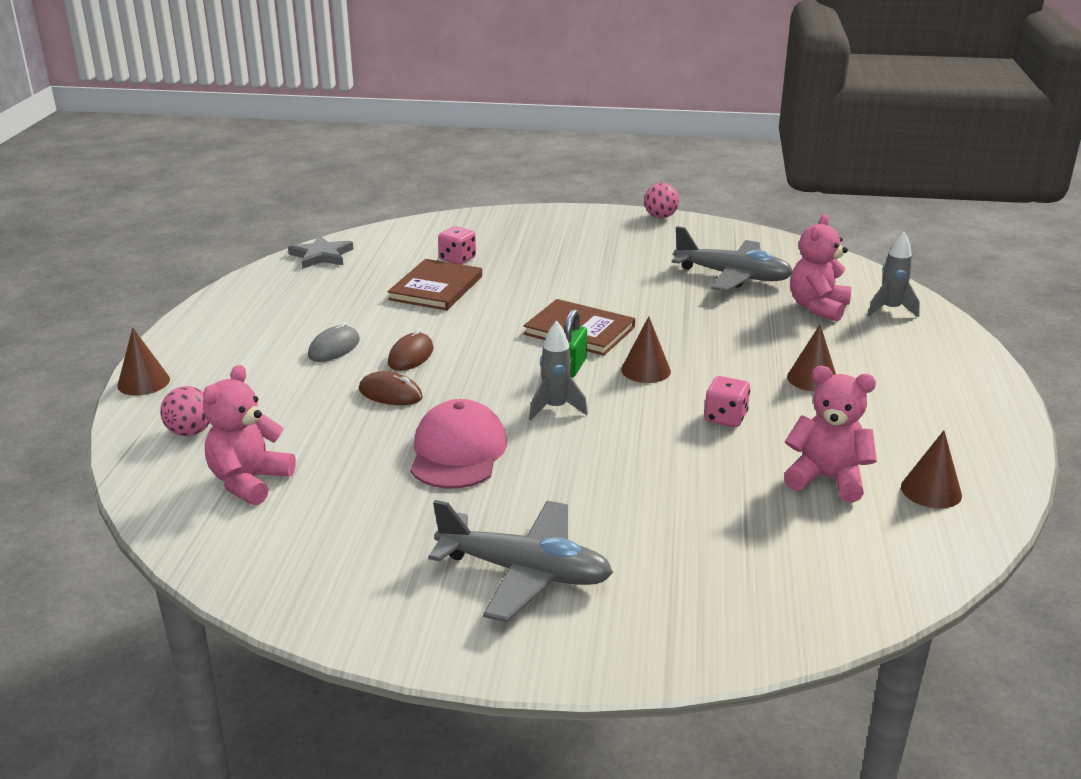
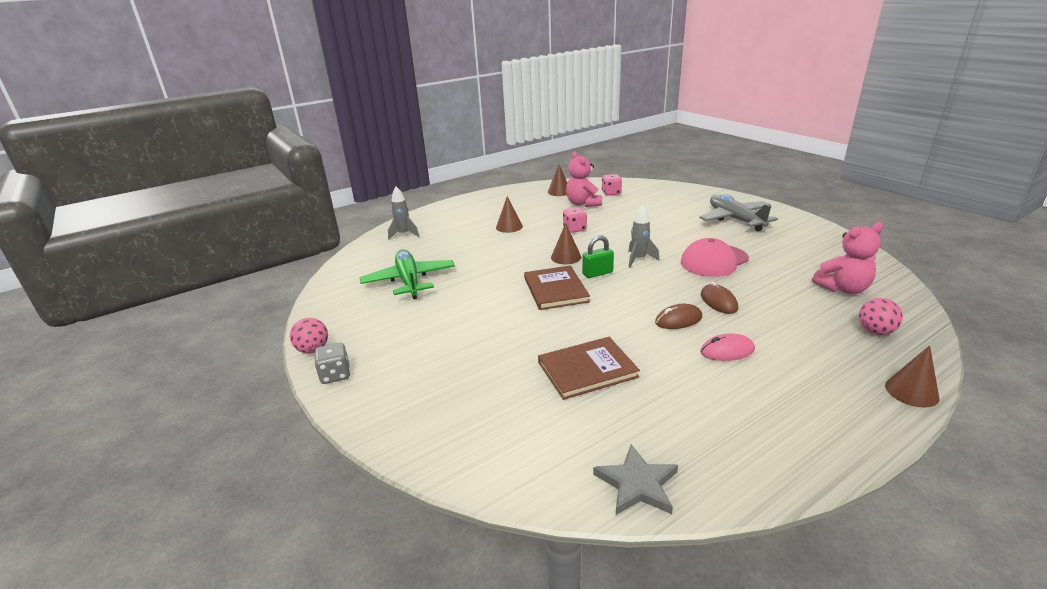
camera: 130 degrees left, 0 degrees up
grey mouse [308,322,360,362] -> pink mouse [700,333,755,361]
pink dice [438,226,476,264] -> pink dice moved to [602,174,622,196]
grey plane [672,226,792,292] -> green plane [360,249,455,299]
pink teddy bear [790,214,851,322] -> none
none -> grey dice [314,343,350,384]

